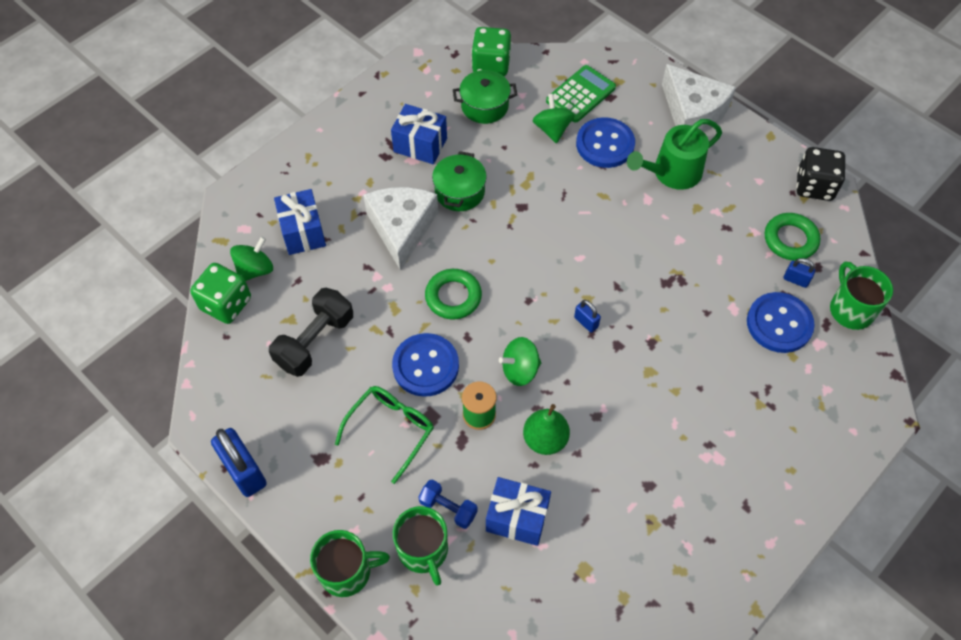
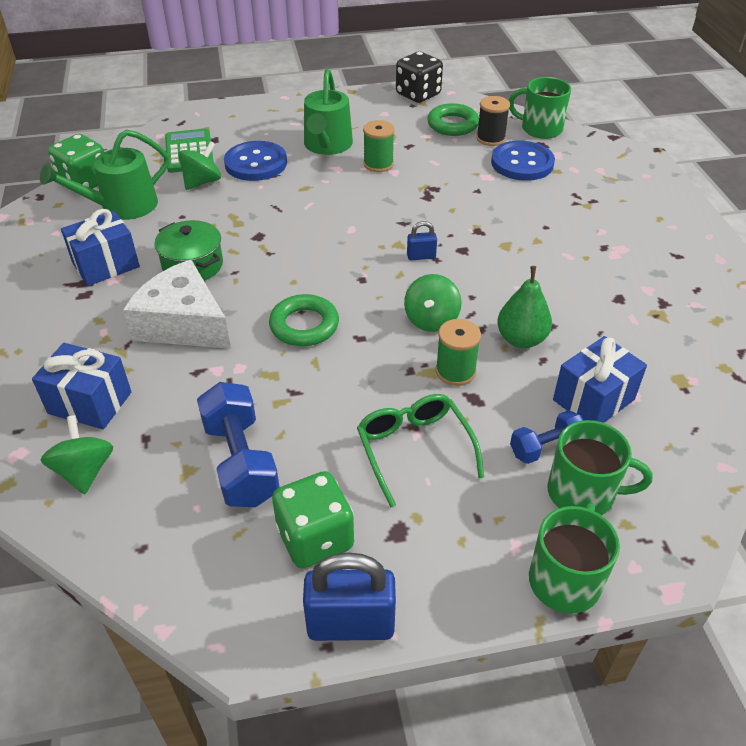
camera: 55 degrees left, 15 degrees down
green dice [190,263,251,324] -> green dice moved to [272,471,354,568]
black dumbbell [269,288,353,377] -> blue dumbbell [197,382,279,507]
blue button [392,333,459,397] -> none
green pot [453,70,517,124] -> green watering can [40,129,169,220]
green spinning top [533,94,575,143] -> green spinning top turned 105 degrees clockwise [178,141,221,190]
white cheese [662,64,736,132] -> none
blue padlock [784,258,815,288] -> black spool [476,96,510,146]
none -> green spool [363,120,394,172]

